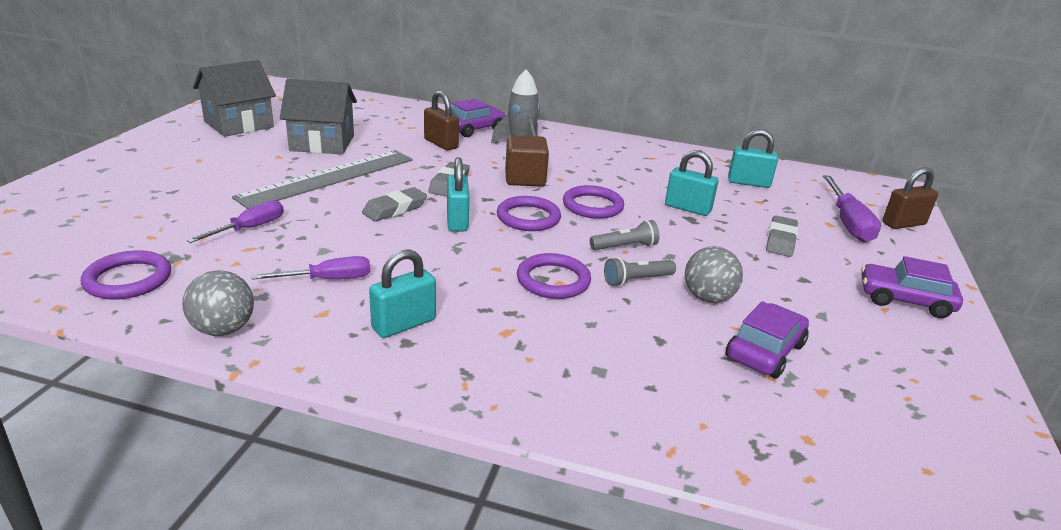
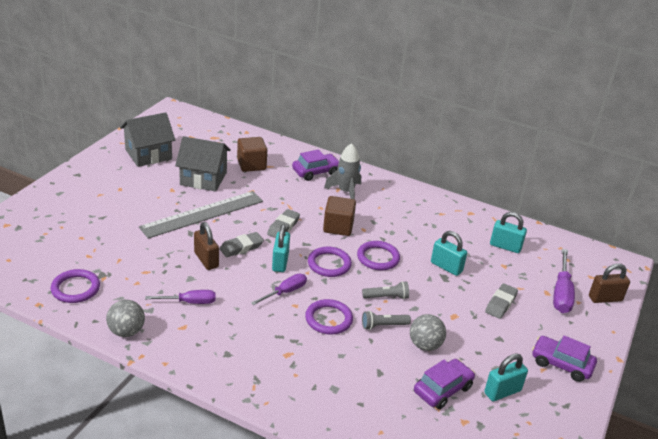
camera: 10 degrees right, 5 degrees up
purple screwdriver [187,200,284,243] -> purple screwdriver moved to [251,274,307,305]
turquoise padlock [369,249,436,338] -> turquoise padlock moved to [484,354,528,401]
brown padlock [424,91,459,151] -> brown padlock moved to [194,222,219,270]
none -> brown cube [237,137,267,172]

